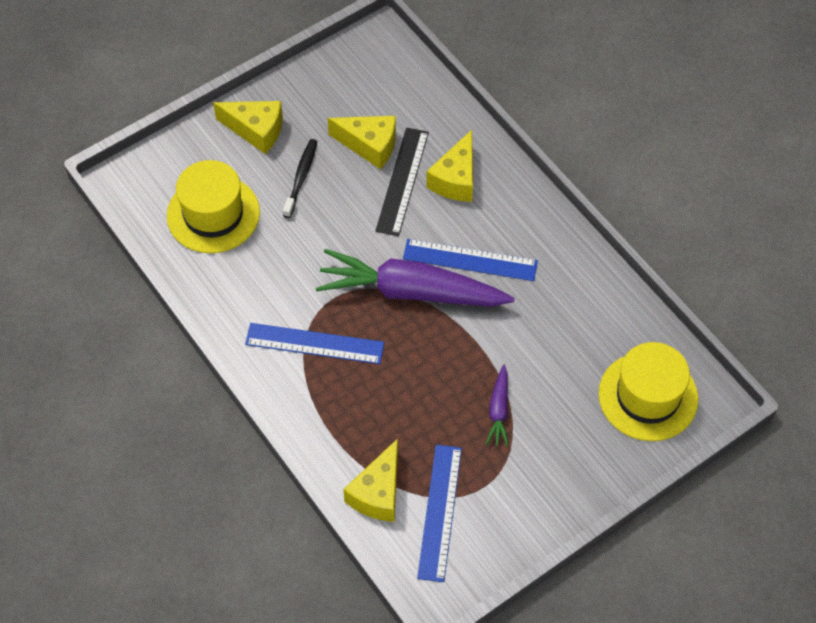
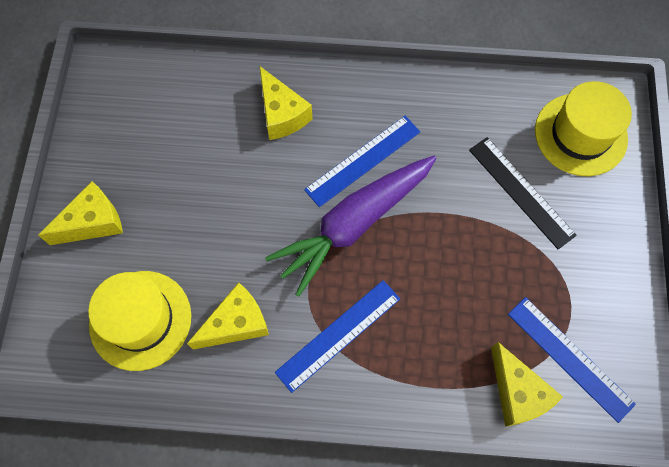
camera: 50 degrees left, 10 degrees up
black toothbrush [283,139,318,218] -> none
yellow cheese [328,116,396,170] -> yellow cheese moved to [187,282,269,350]
black ruler [376,128,429,236] -> black ruler moved to [469,137,577,249]
purple carrot [486,365,509,447] -> none

